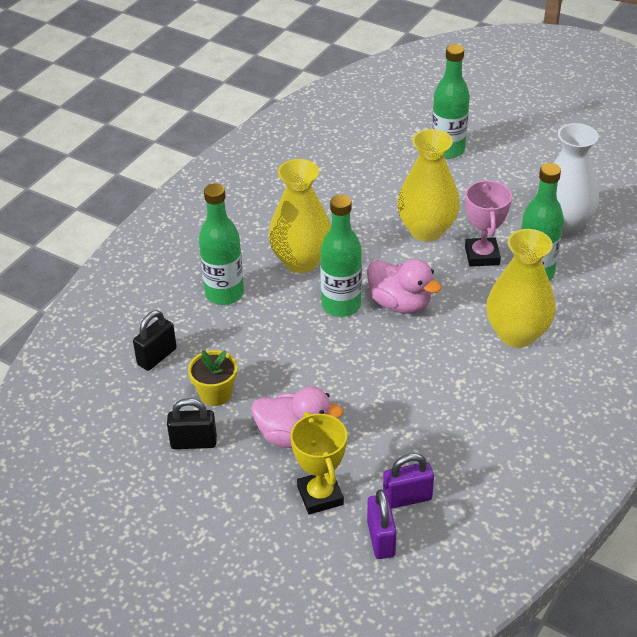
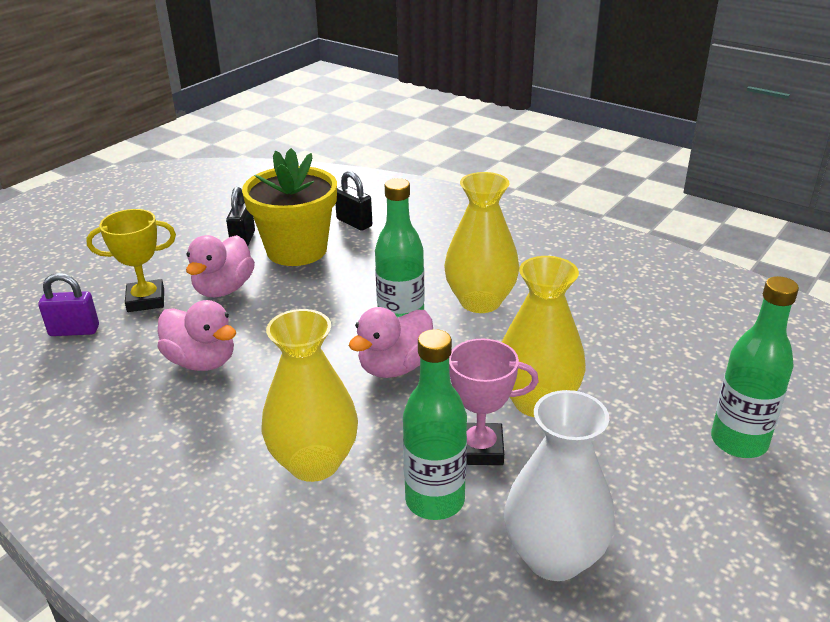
camera: 95 degrees right, 10 degrees down
yellow flower pot [188,350,237,406] -> yellow flower pot [242,148,337,266], size x1.98
green bottle [199,183,244,305] -> none
purple padlock [383,453,434,509] -> none
none -> pink duck [157,300,236,371]

